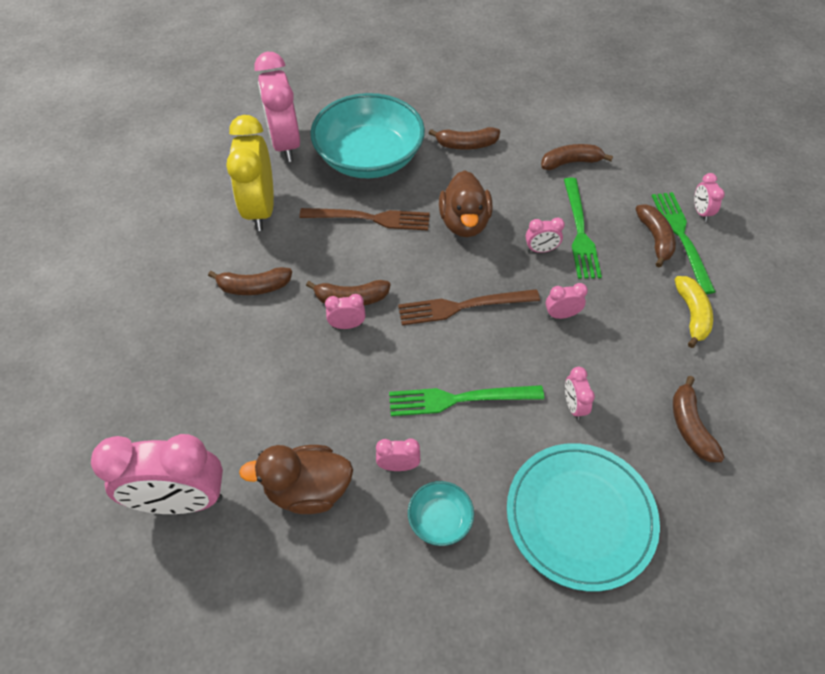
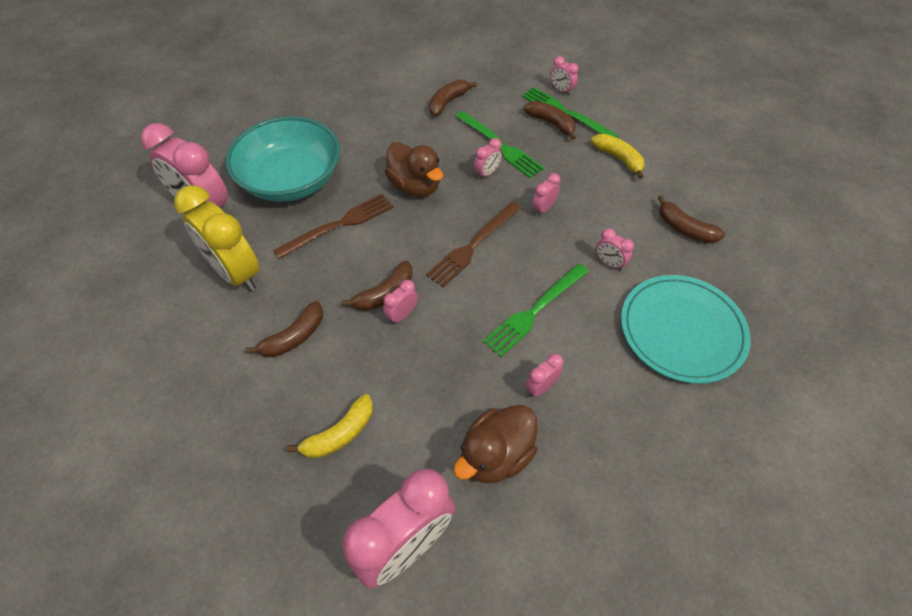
camera: 40 degrees left, 0 degrees up
turquoise bowl [408,481,474,546] -> none
brown banana [429,127,500,150] -> none
none -> yellow banana [287,394,373,459]

